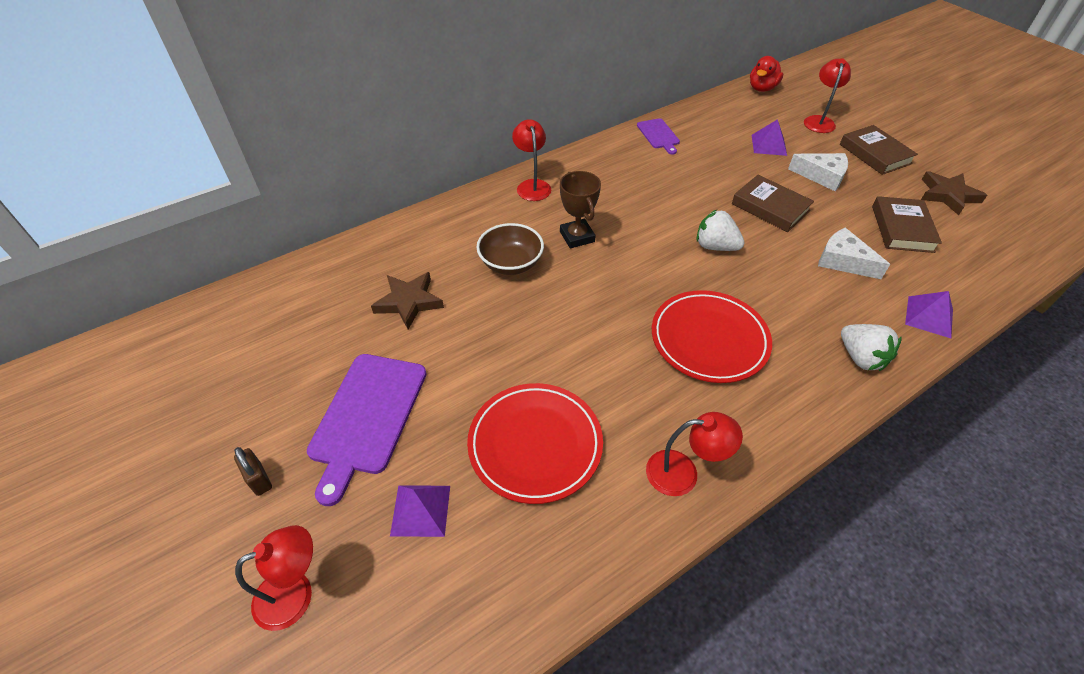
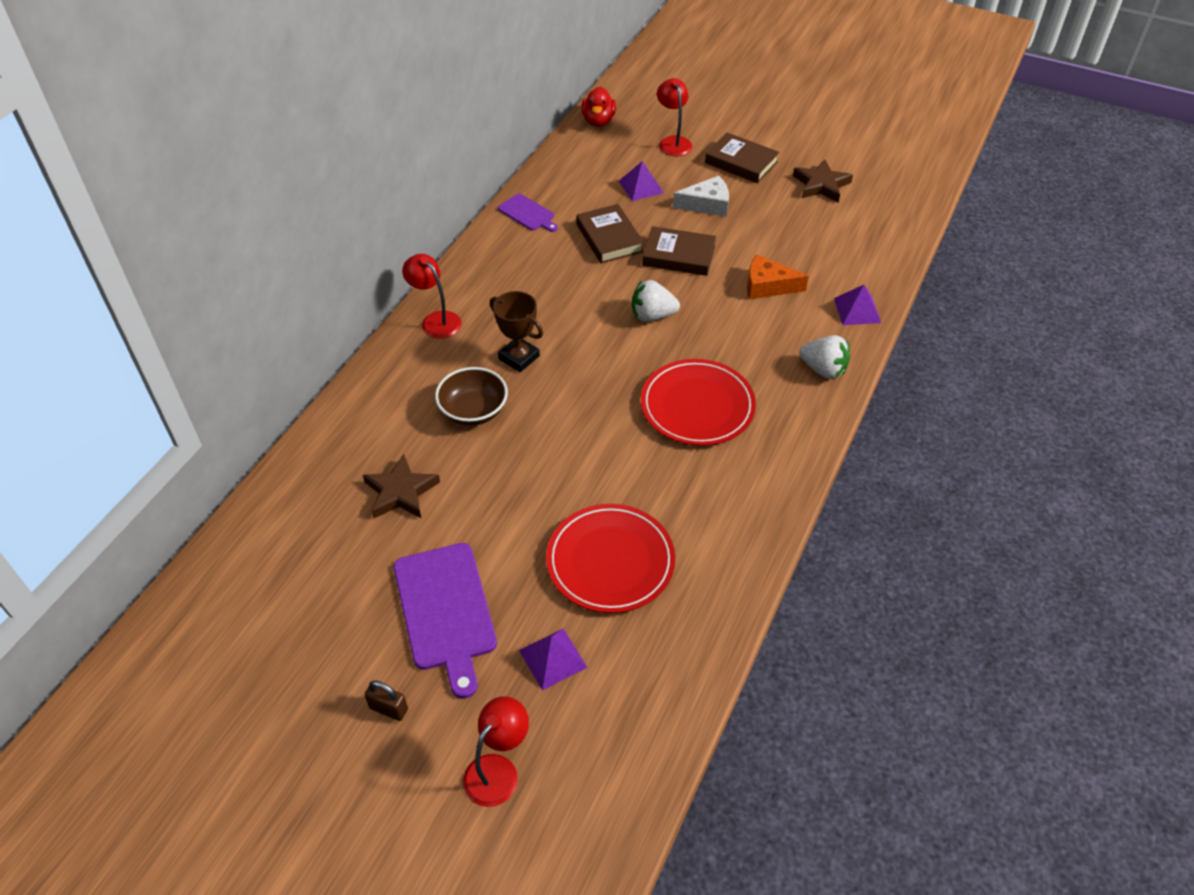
camera: 30 degrees left, 0 degrees up
red lamp [646,412,743,496] -> none
white cheese [818,228,890,279] -> orange cheese [747,254,809,299]
brown book [872,196,942,253] -> brown book moved to [576,204,644,264]

